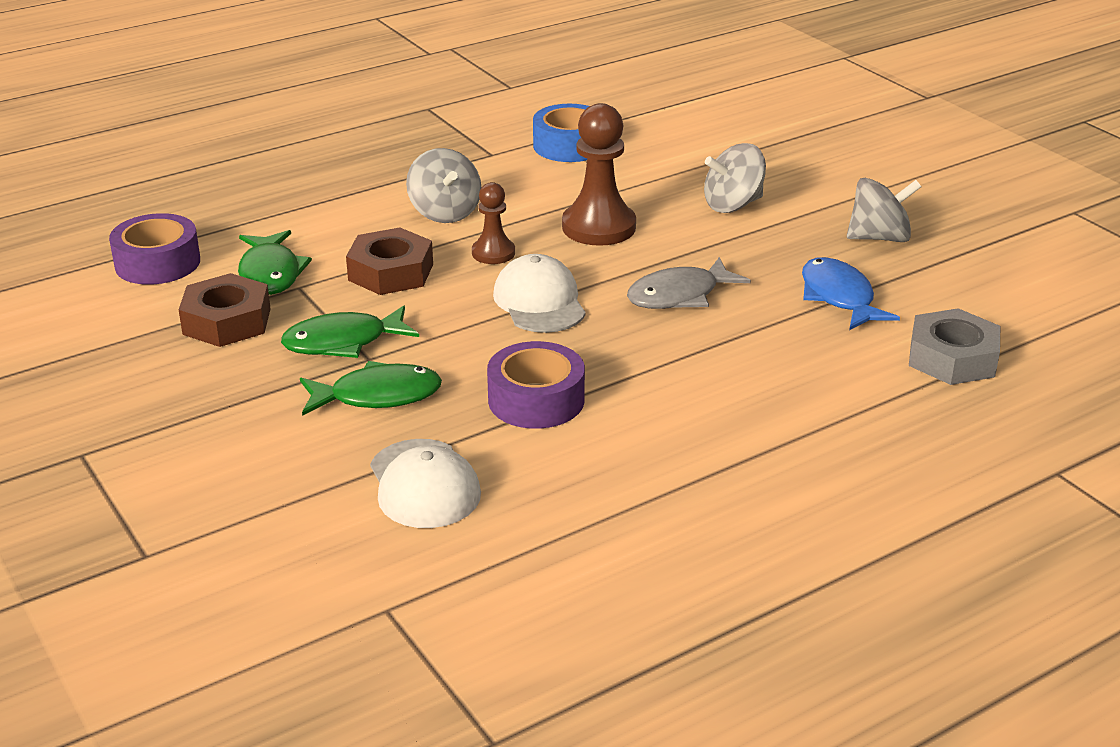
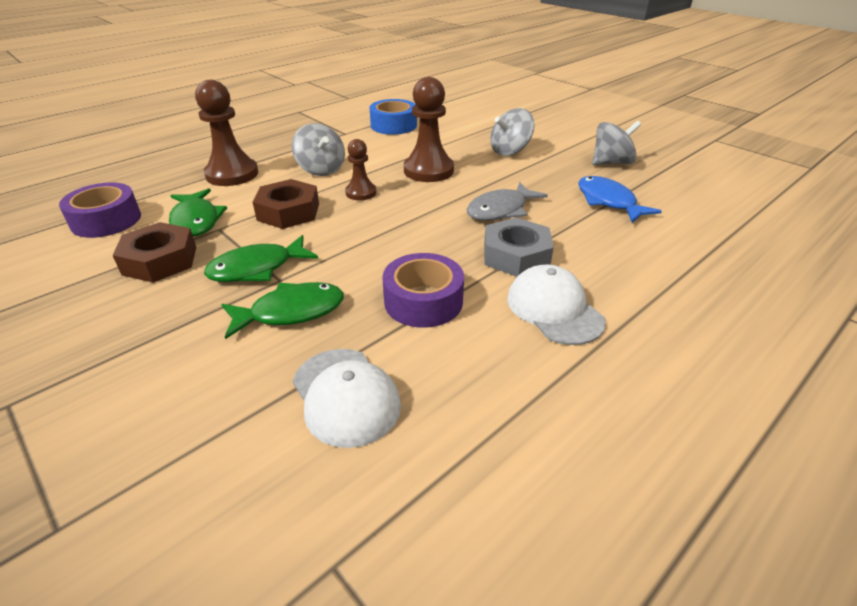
camera: 10 degrees left, 5 degrees up
white cap [493,254,586,333] -> white cap moved to [507,264,606,345]
grey nut [909,308,1000,385] -> grey nut moved to [484,217,554,277]
none -> brown pawn [195,80,258,186]

